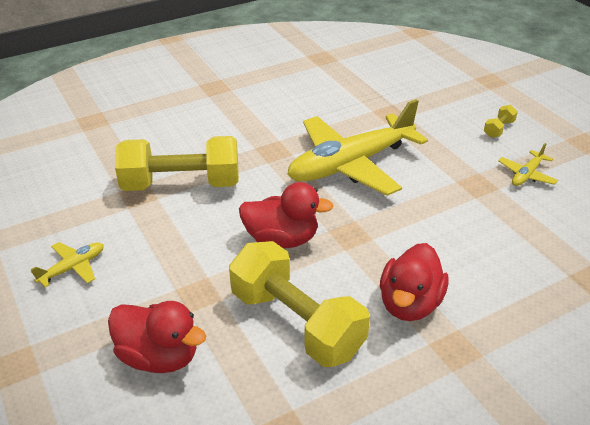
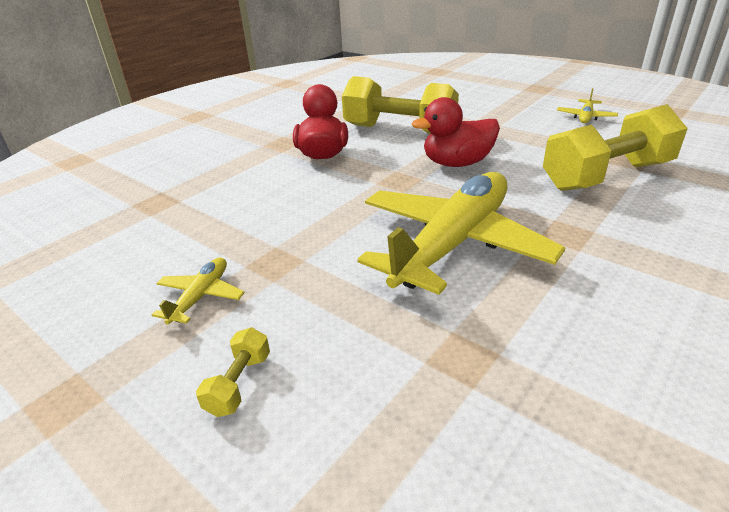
camera: 160 degrees right, 5 degrees down
red duck [108,301,206,373] -> none

